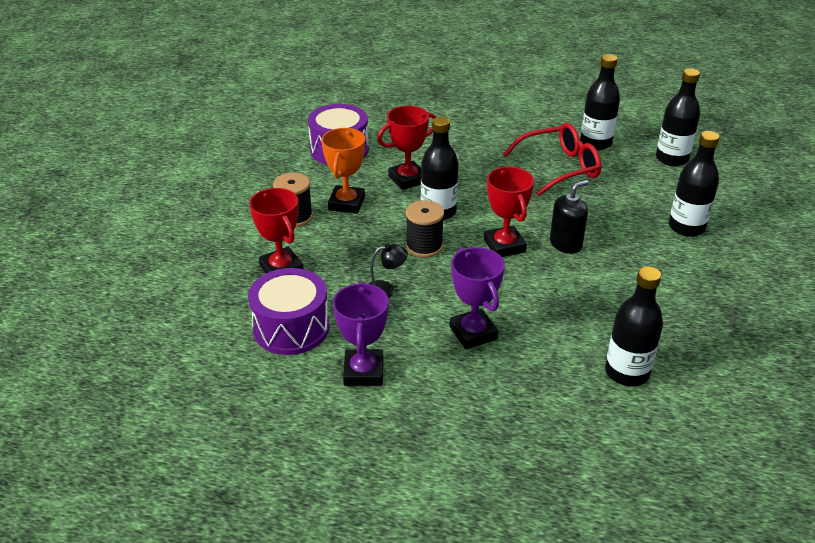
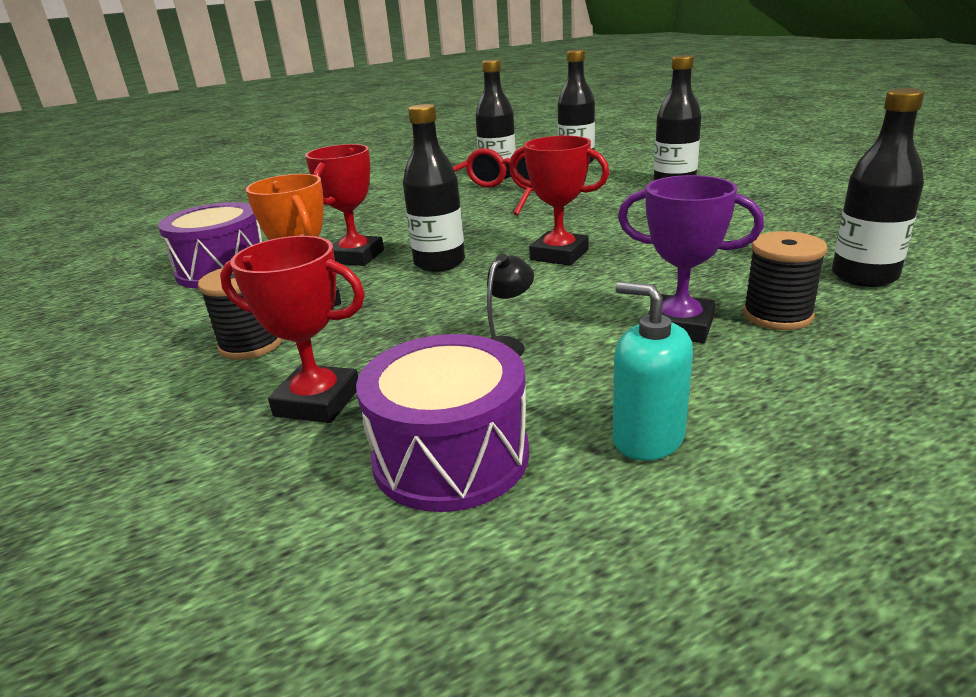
camera: 40 degrees left, 10 degrees down
purple trophy [332,282,389,386] -> turquoise soap dispenser [612,282,693,461]
black spool [406,200,444,258] -> black spool moved to [743,231,827,330]
black soap dispenser [550,180,588,254] -> none

